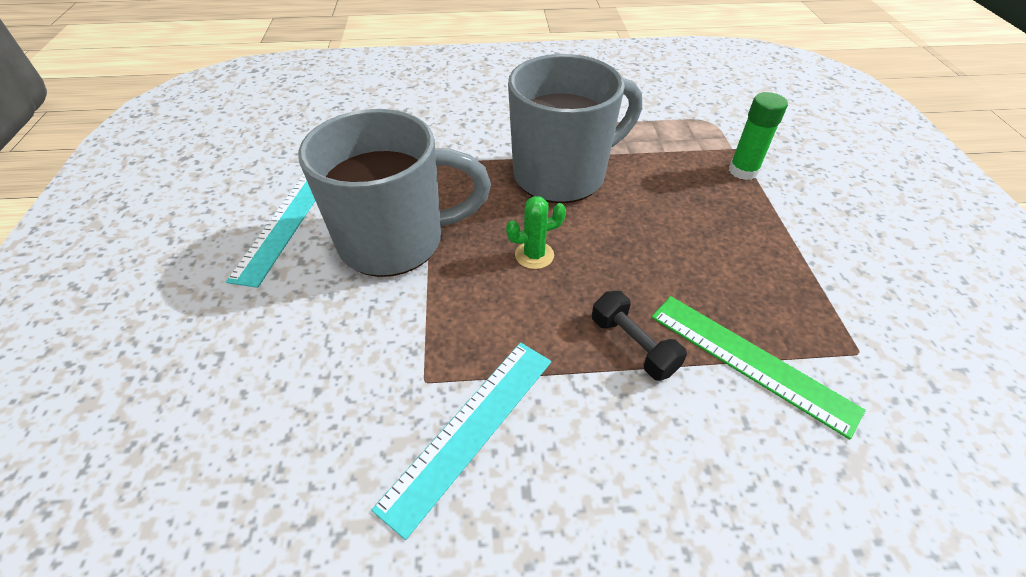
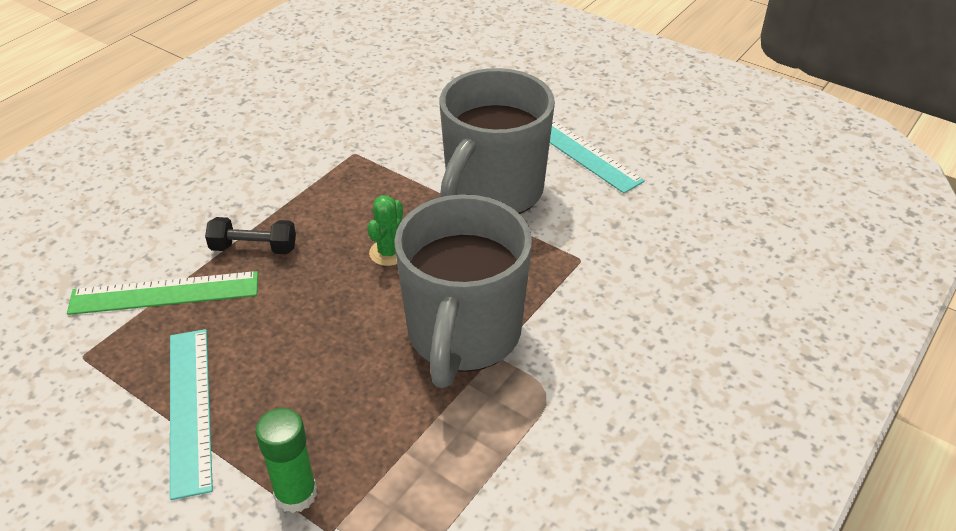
camera: 130 degrees right, 5 degrees down
turquoise ruler [372,343,551,540] -> turquoise ruler moved to [170,329,213,500]

